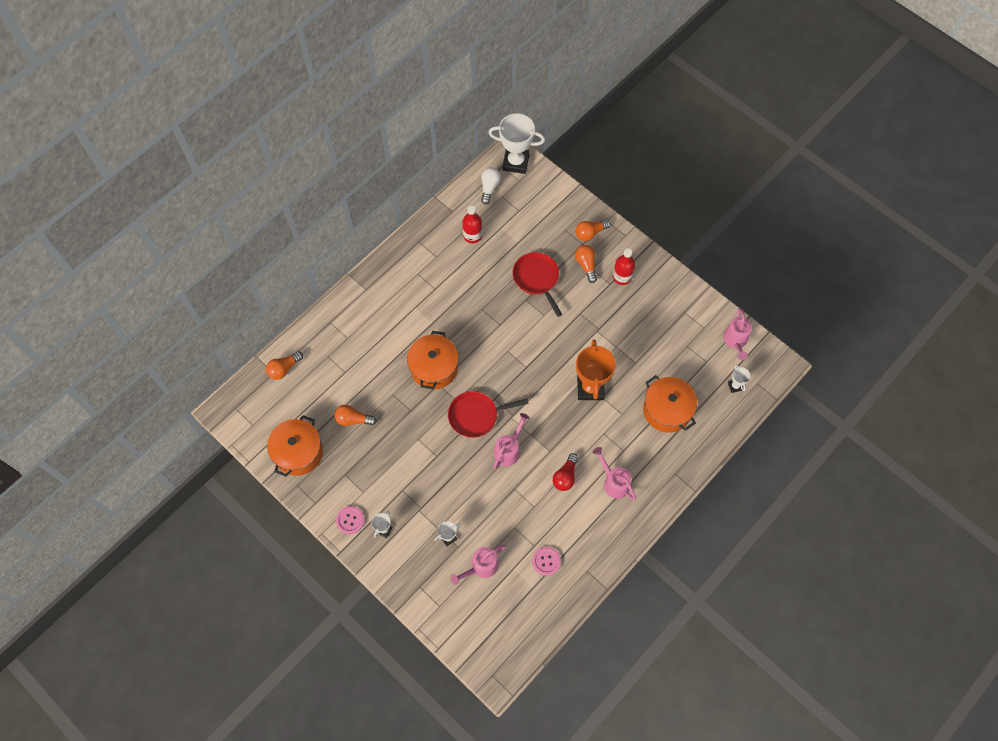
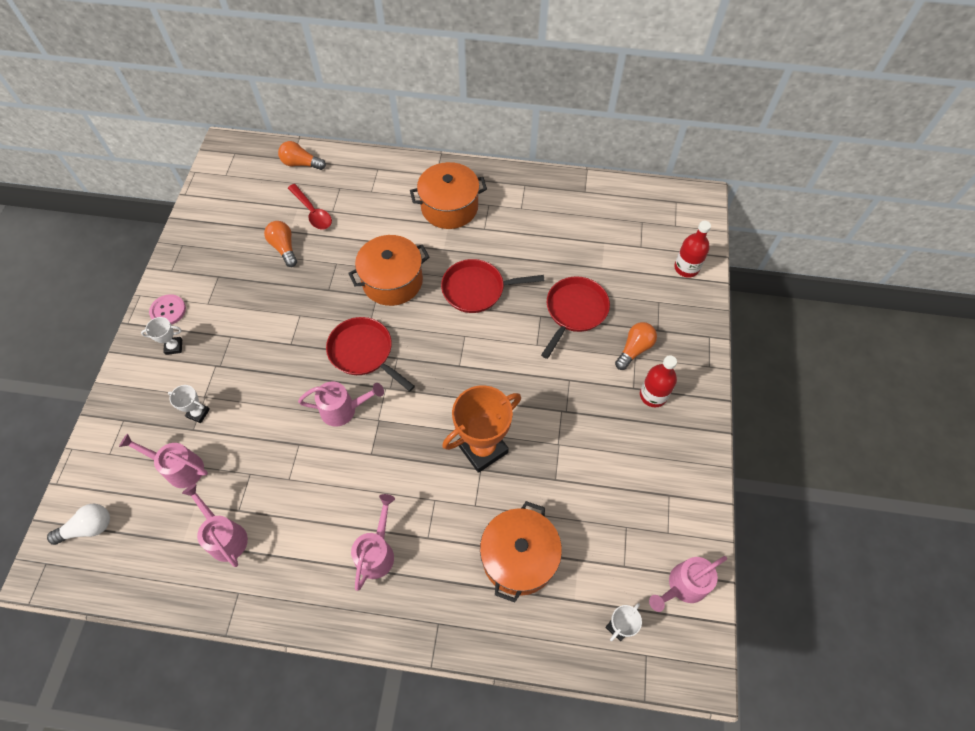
camera: 55 degrees right, 5 degrees down
orange pot [267,415,323,477] -> orange pot moved to [410,162,487,229]
red bottle [462,206,482,243] -> red bottle moved to [674,221,711,278]
white light bulb [481,167,501,204] -> white light bulb moved to [47,504,110,545]
white trophy [489,113,545,174] -> none
pink button [532,547,561,576] -> pink watering can [182,484,248,567]
red light bulb [553,453,578,491] -> none
orange light bulb [576,219,611,241] -> none
none -> red spoon [288,184,332,229]
none -> red pan [441,259,544,313]

